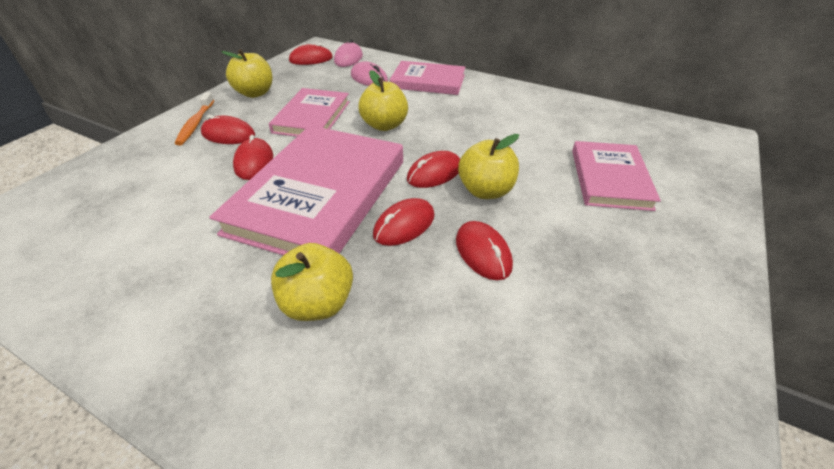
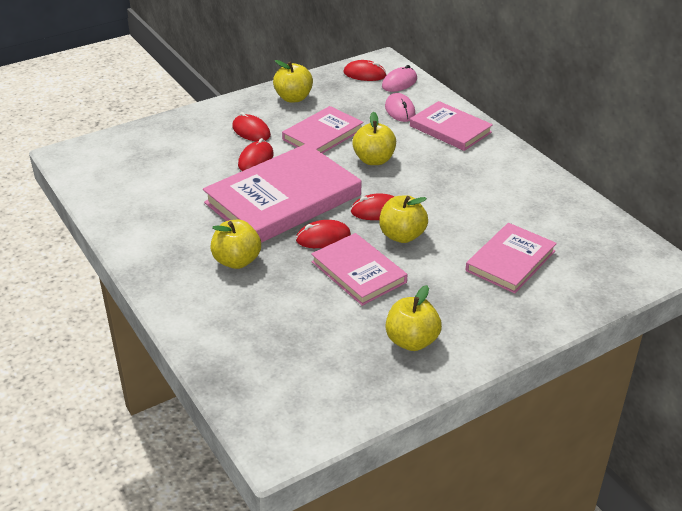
camera: 30 degrees right, 5 degrees down
orange toothbrush [175,92,214,145] -> none
red mouse [456,221,513,280] -> pink book [311,233,407,306]
none -> yellow apple [386,285,442,351]

